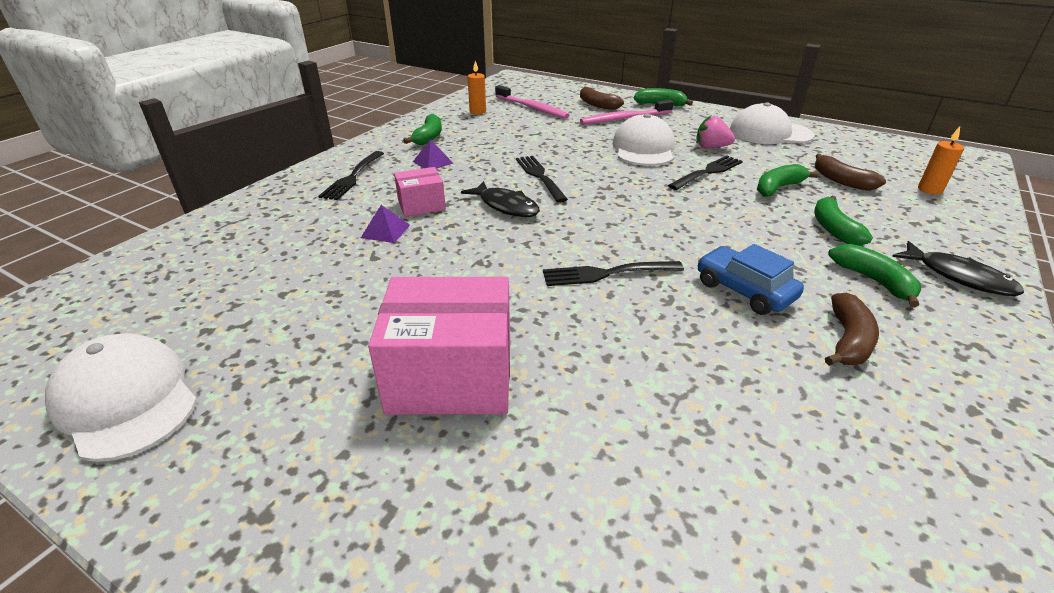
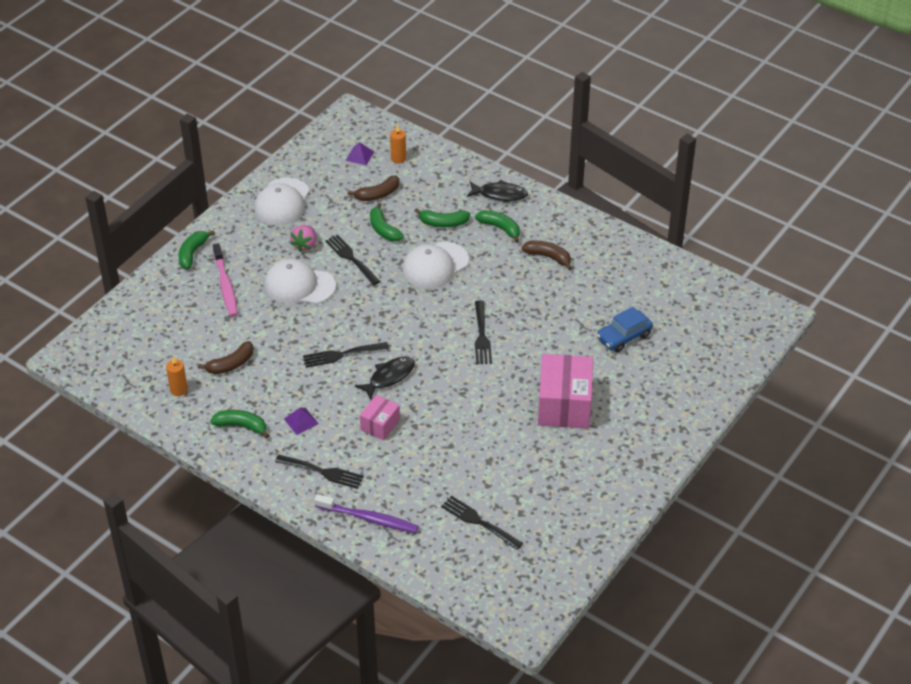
camera: 85 degrees left, 10 degrees up
white cap [45,333,197,462] -> white cap moved to [402,242,469,289]
purple pyramid [361,205,410,243] -> purple pyramid moved to [346,142,374,165]
pink box [394,167,446,217] -> pink box turned 45 degrees clockwise [360,395,400,440]
pink toothbrush [495,85,569,119] -> none
brown banana [580,87,624,110] -> brown banana moved to [198,341,253,374]
blue car [698,244,804,315] -> blue car moved to [597,307,653,353]
green banana [828,244,921,308] -> green banana turned 60 degrees clockwise [475,210,520,243]
black fish [892,241,1024,296] -> black fish turned 45 degrees clockwise [467,180,528,201]
none -> purple toothbrush [314,494,419,533]
none -> black fork [441,496,523,550]

